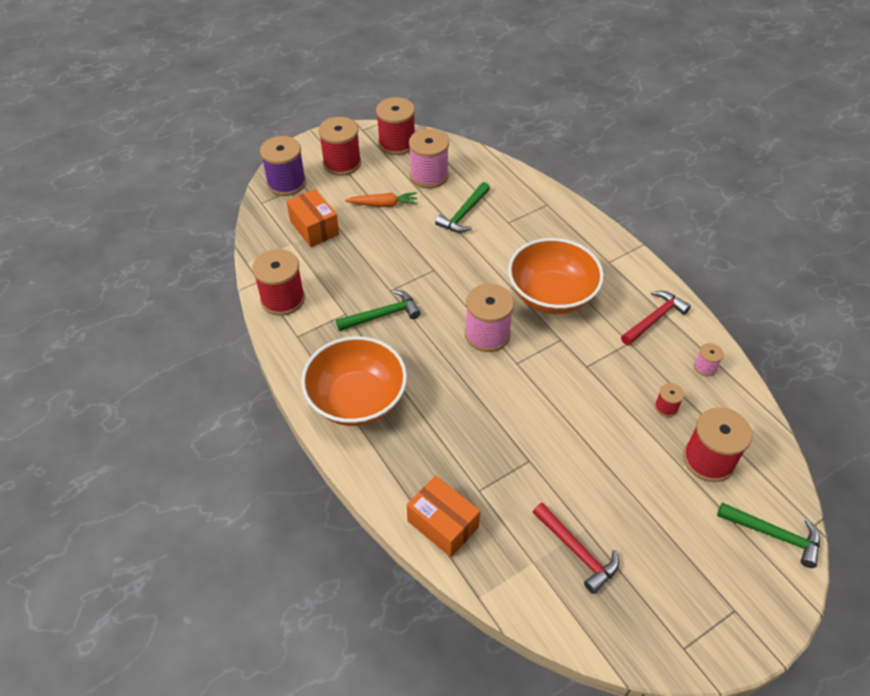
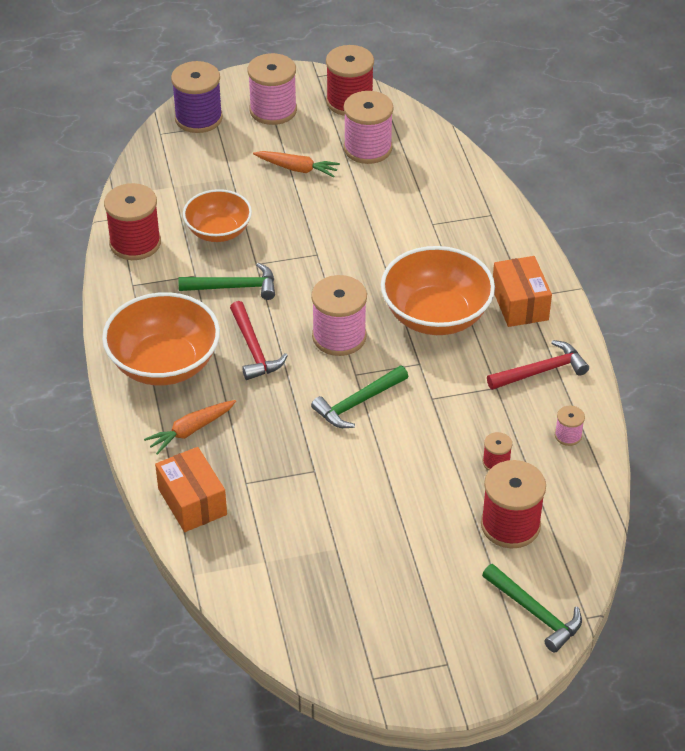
camera: 20 degrees right, 5 degrees down
orange box [286,189,339,247] -> orange box moved to [493,256,552,327]
red spool [318,117,361,176] -> pink spool [248,53,297,125]
green hammer [435,182,490,233] -> green hammer moved to [311,366,408,428]
red hammer [533,503,619,594] -> red hammer moved to [230,301,288,380]
none -> orange carrot [144,400,236,455]
none -> orange bowl [183,189,252,242]

